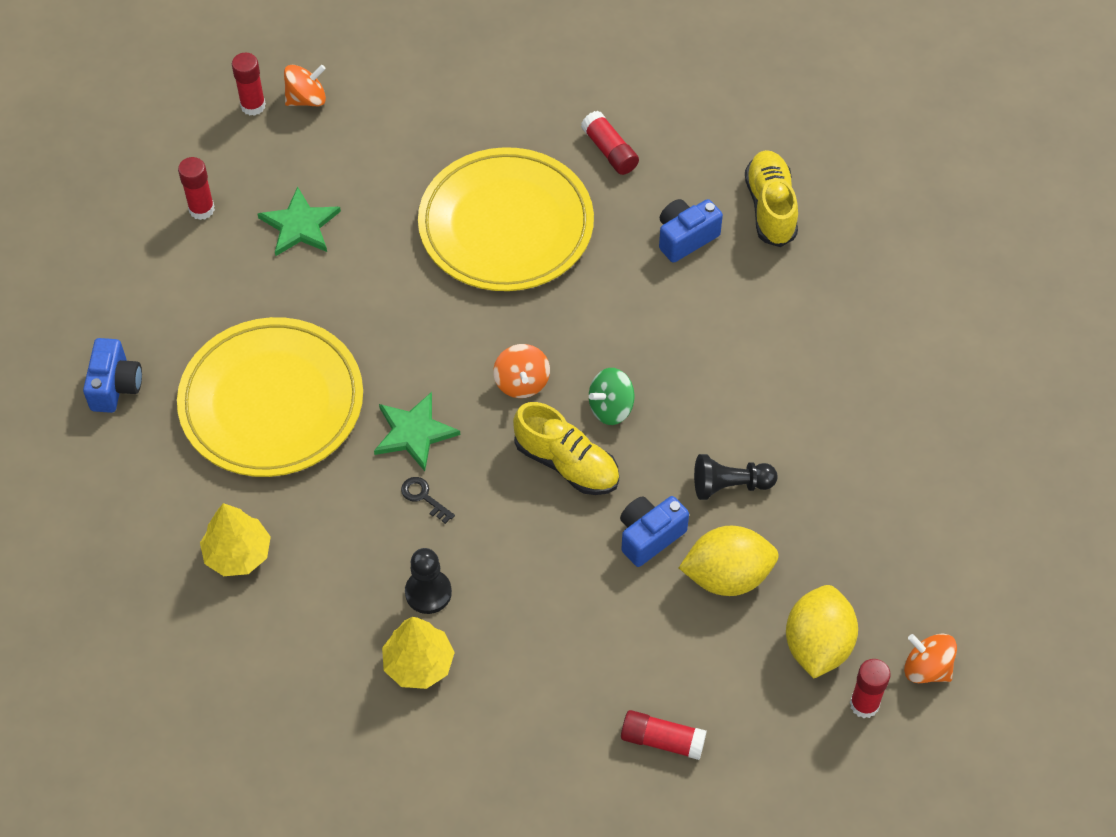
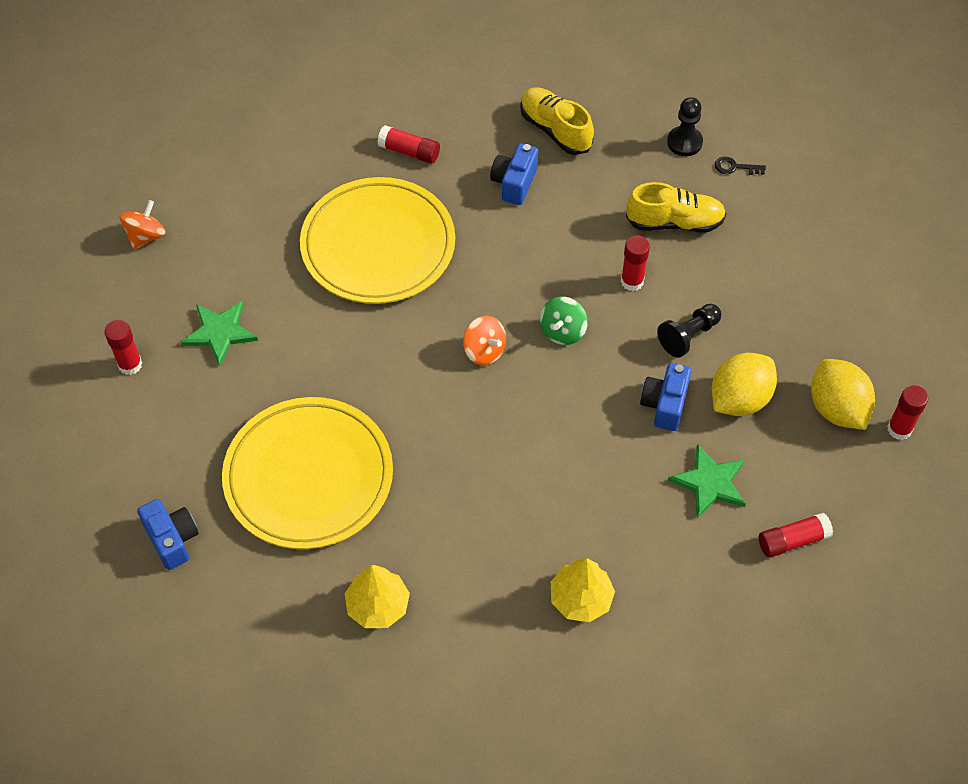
camera: 35 degrees left, 0 degrees up
red glue stick [232,53,266,116] -> red glue stick moved to [621,235,650,291]
green star [374,392,460,471] -> green star moved to [668,444,746,518]
black key [401,477,455,524] -> black key moved to [715,157,766,175]
black pawn [405,548,452,614] -> black pawn moved to [667,97,703,156]
yellow shoe [513,402,619,495] -> yellow shoe moved to [626,182,726,232]
orange spinning top [904,633,957,683] -> none

